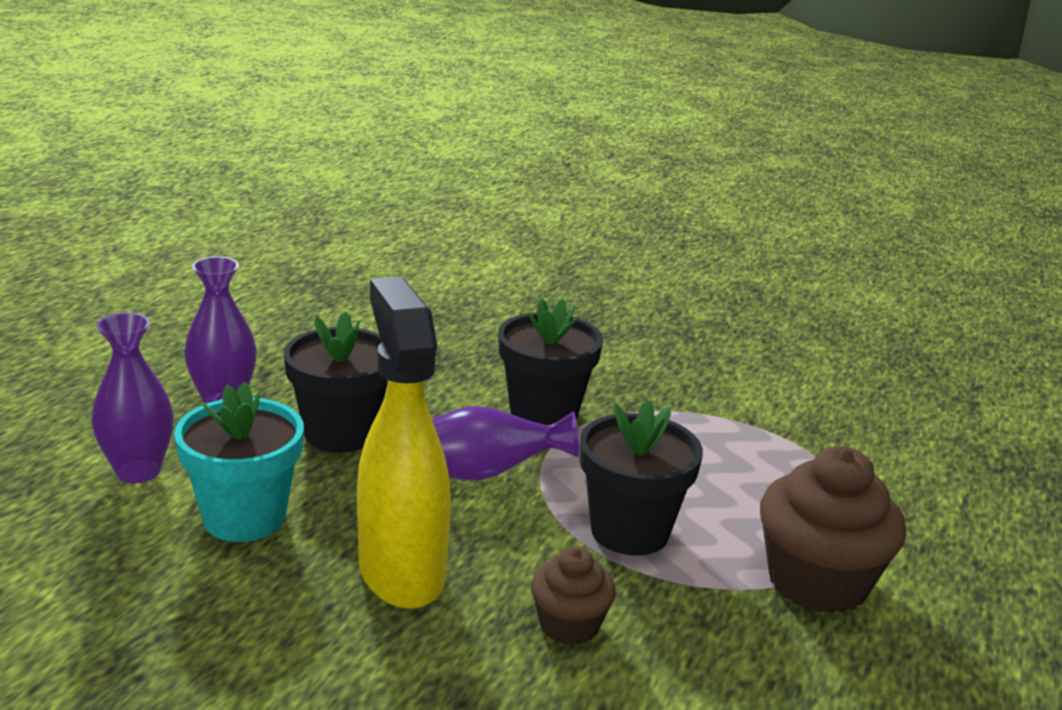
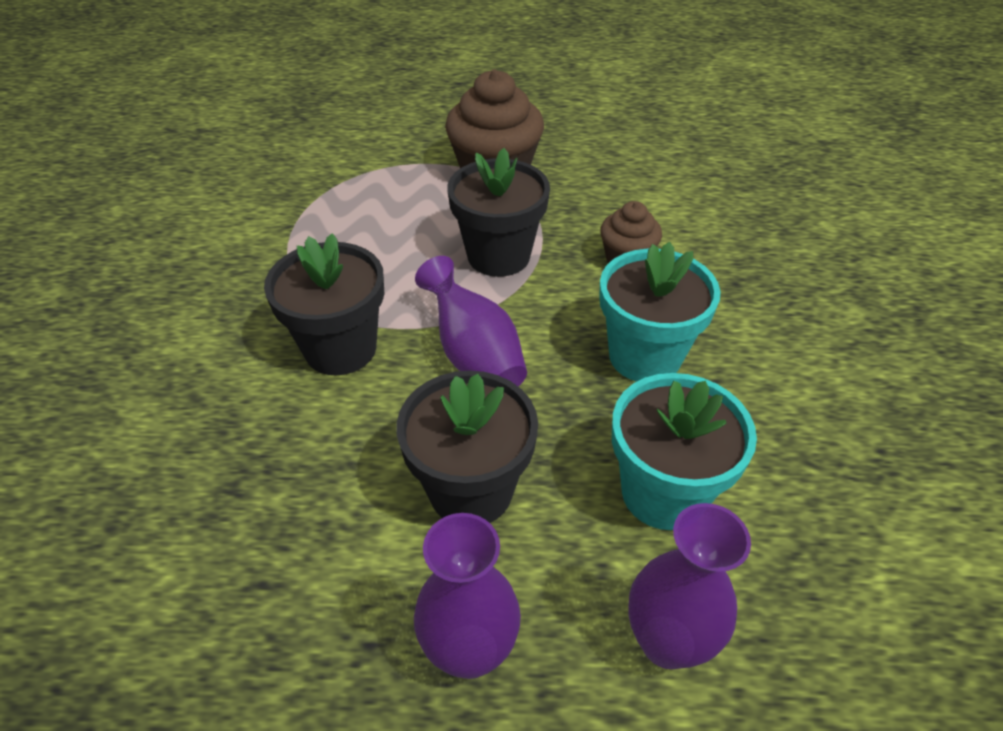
camera: 110 degrees left, 20 degrees up
yellow spray bottle [357,277,451,609] -> turquoise flower pot [599,242,721,382]

